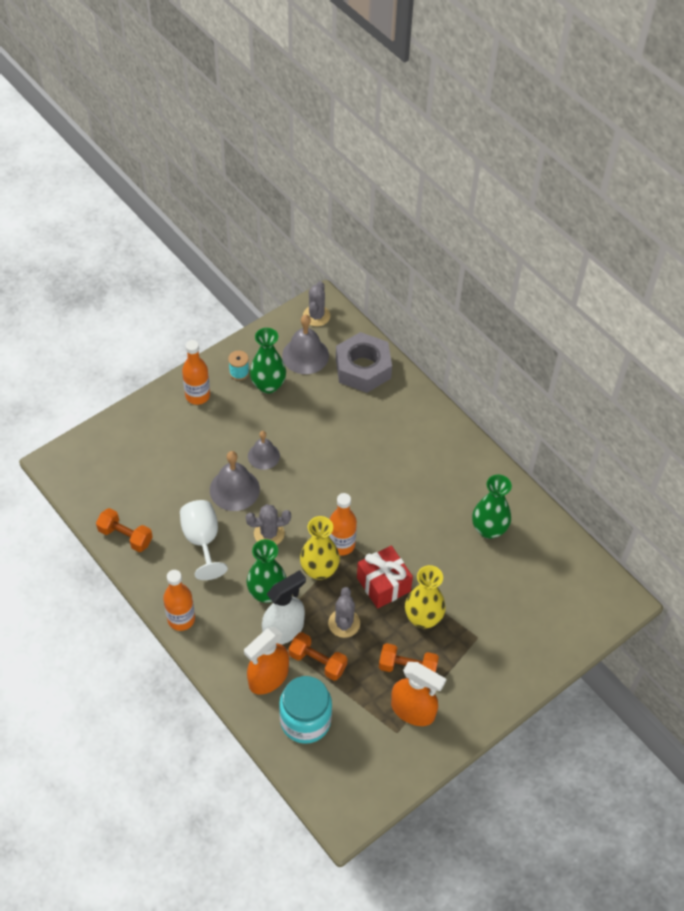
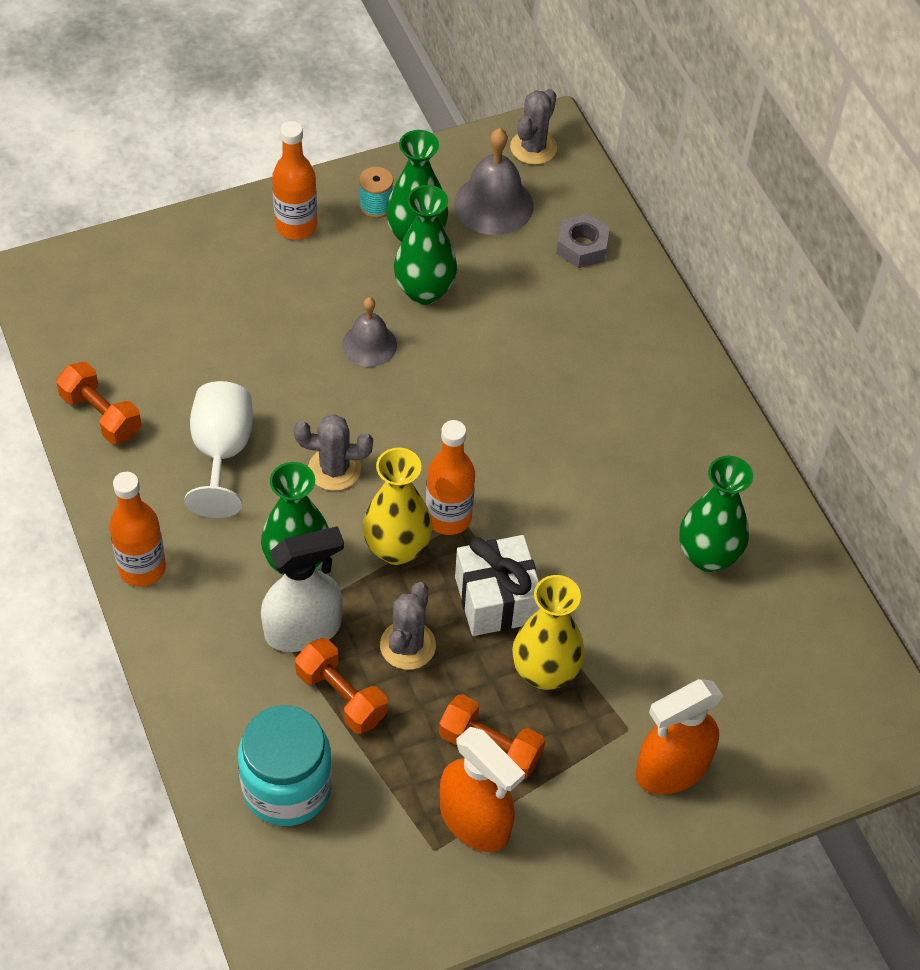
camera: 15 degrees right, 0 degrees up
grey bell [210,451,260,511] -> none
orange spray bottle [244,627,289,695] -> orange spray bottle moved to [636,679,723,795]
grey nut [336,332,392,393] -> grey nut [556,213,610,268], size x0.54
red gift [357,546,413,609] -> white gift [455,535,540,636]
none -> green vase [394,185,457,305]

